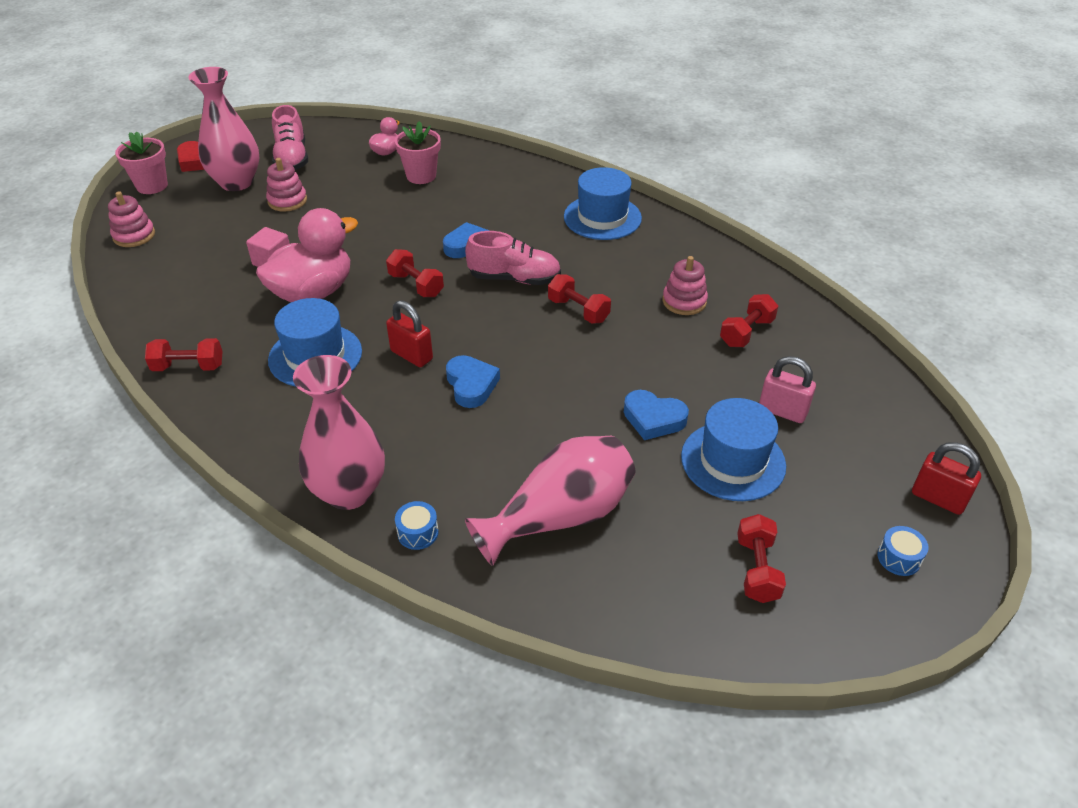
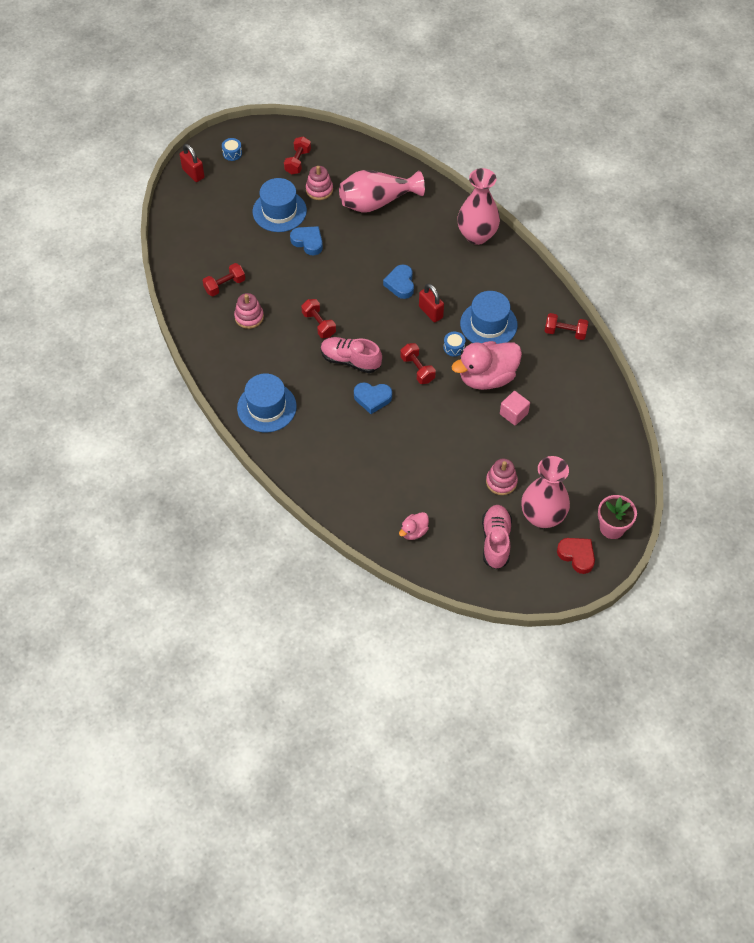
camera: 165 degrees left, 15 degrees up
pink stacking toy [108,191,155,247] -> pink stacking toy moved to [306,166,333,200]
pink flower pot [395,121,441,184] -> none
blue drum [395,501,439,550] -> blue drum moved to [444,332,465,357]
pink padlock [759,356,816,423] -> none

